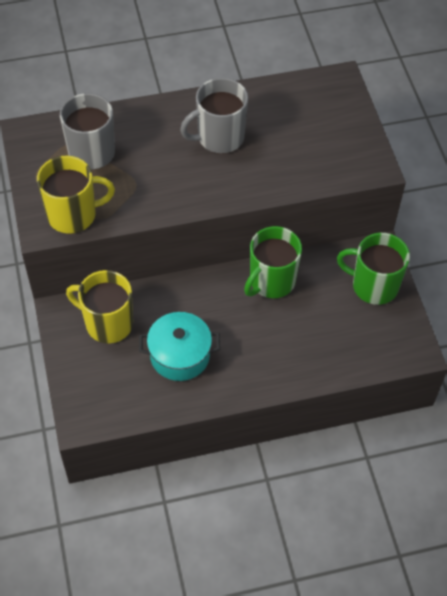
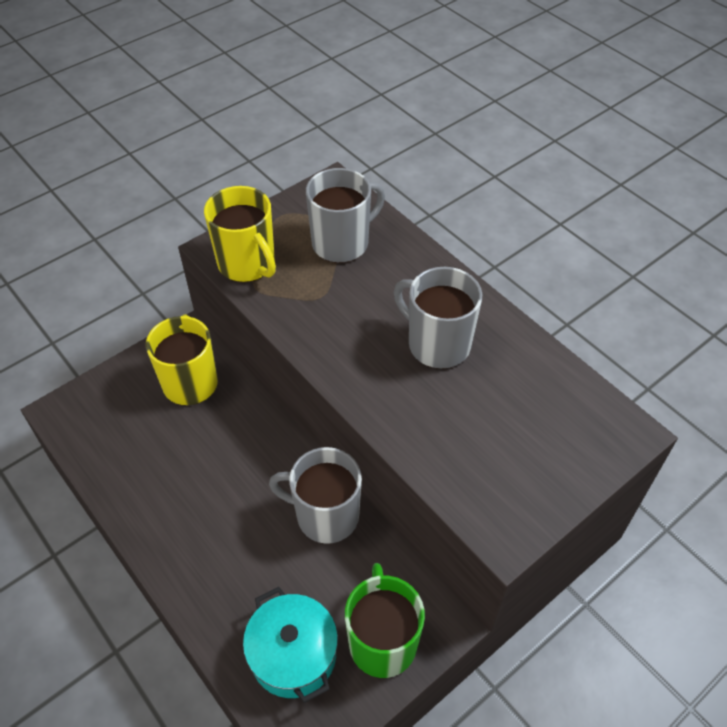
camera: 65 degrees right, 5 degrees down
turquoise pot [139,312,220,381] -> turquoise pot moved to [243,587,338,703]
green mug [244,226,302,298] -> grey mug [269,447,362,544]

